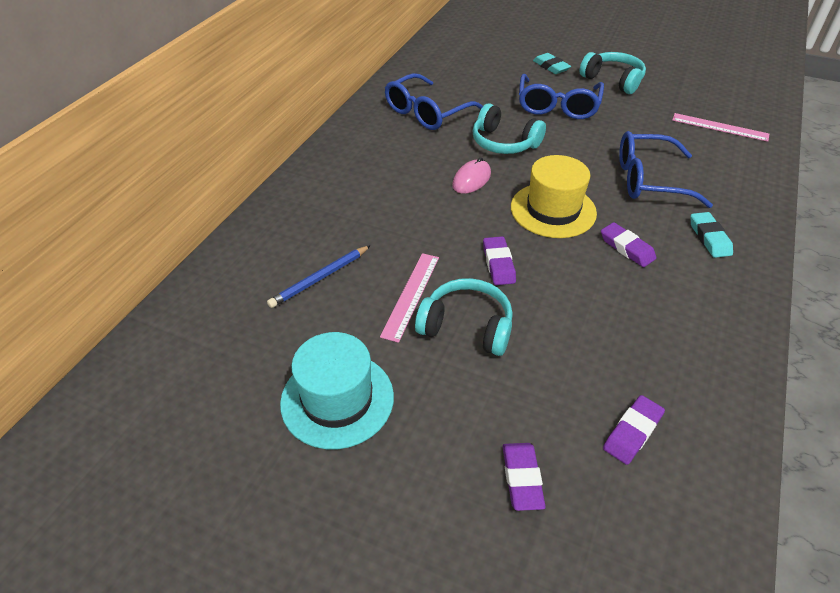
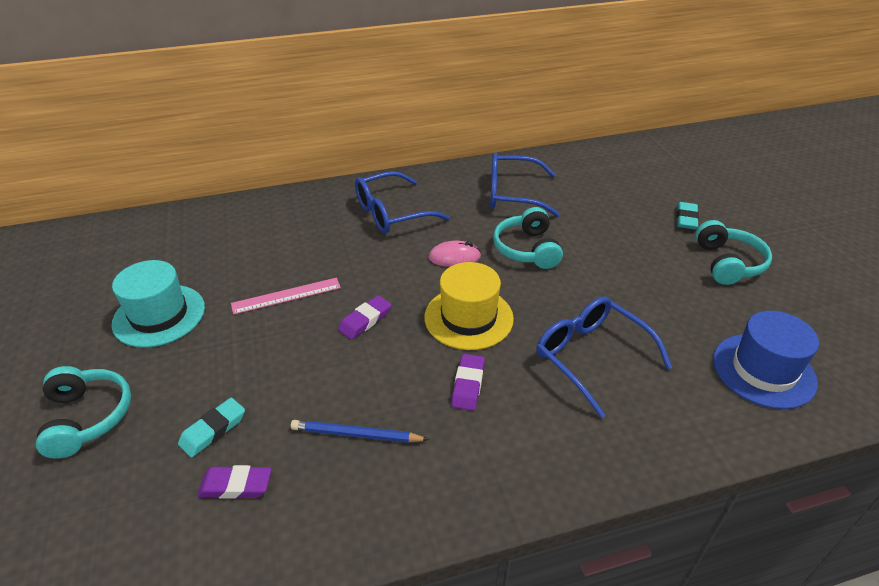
camera: 50 degrees right, 5 degrees down
blue pencil [267,245,371,308] -> blue pencil moved to [291,420,429,443]
turquoise headphones [415,278,513,356] -> turquoise headphones moved to [36,366,131,459]
purple eraser [503,443,546,511] -> none
blue glasses [519,74,604,119] -> blue glasses moved to [355,171,450,234]
pink ruler [672,113,769,142] -> blue hat [713,311,819,409]
turquoise eraser [690,212,733,258] -> turquoise eraser moved to [178,398,245,458]

